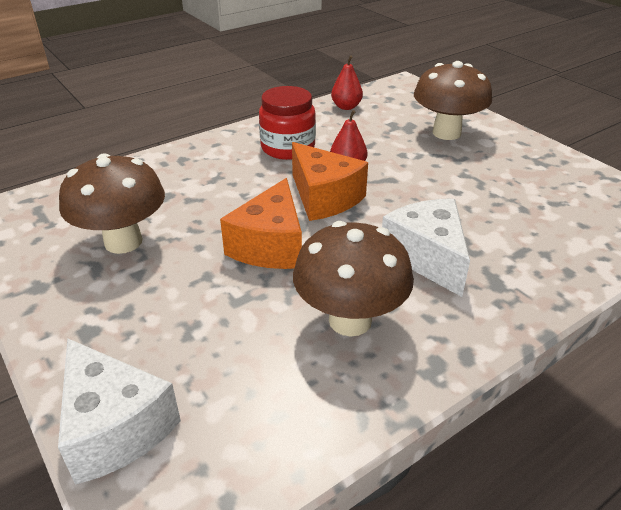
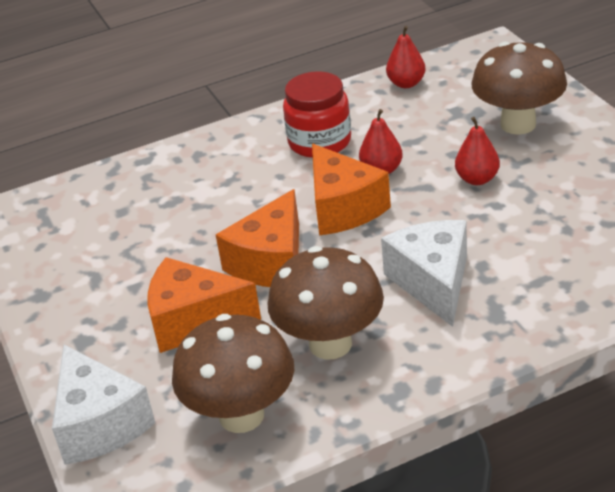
camera: 15 degrees right, 0 degrees up
brown mushroom [59,153,165,254] -> brown mushroom moved to [172,314,294,433]
none -> orange cheese [148,257,261,353]
none -> red pear [455,117,500,185]

